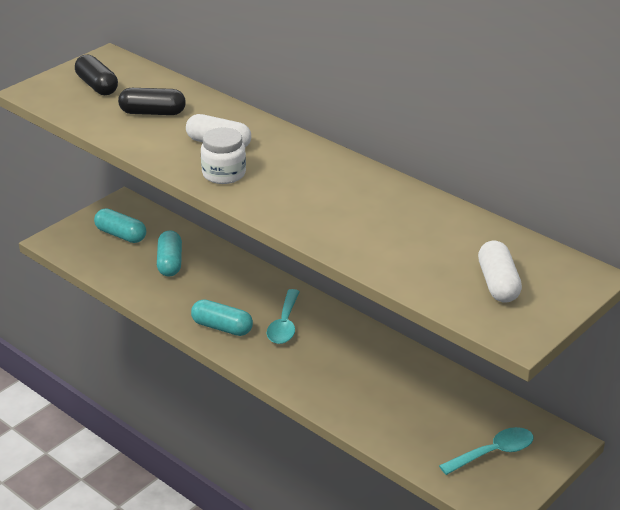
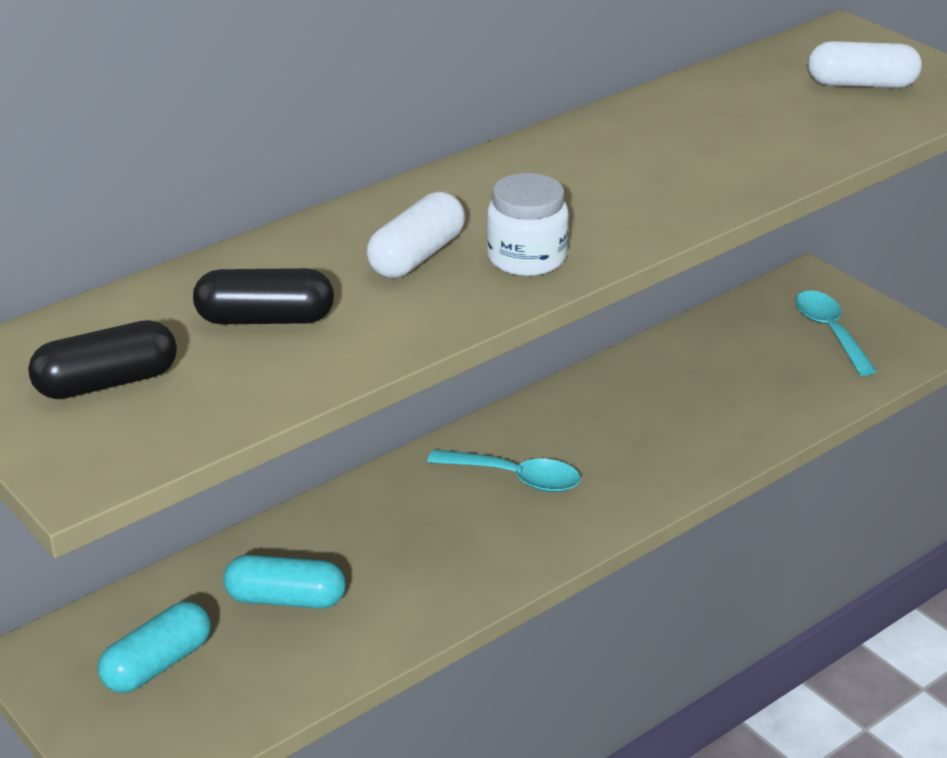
camera: 80 degrees left, 0 degrees up
black capsule [118,88,186,115] -> black capsule turned 75 degrees clockwise [193,268,334,324]
turquoise capsule [191,299,253,336] -> none

